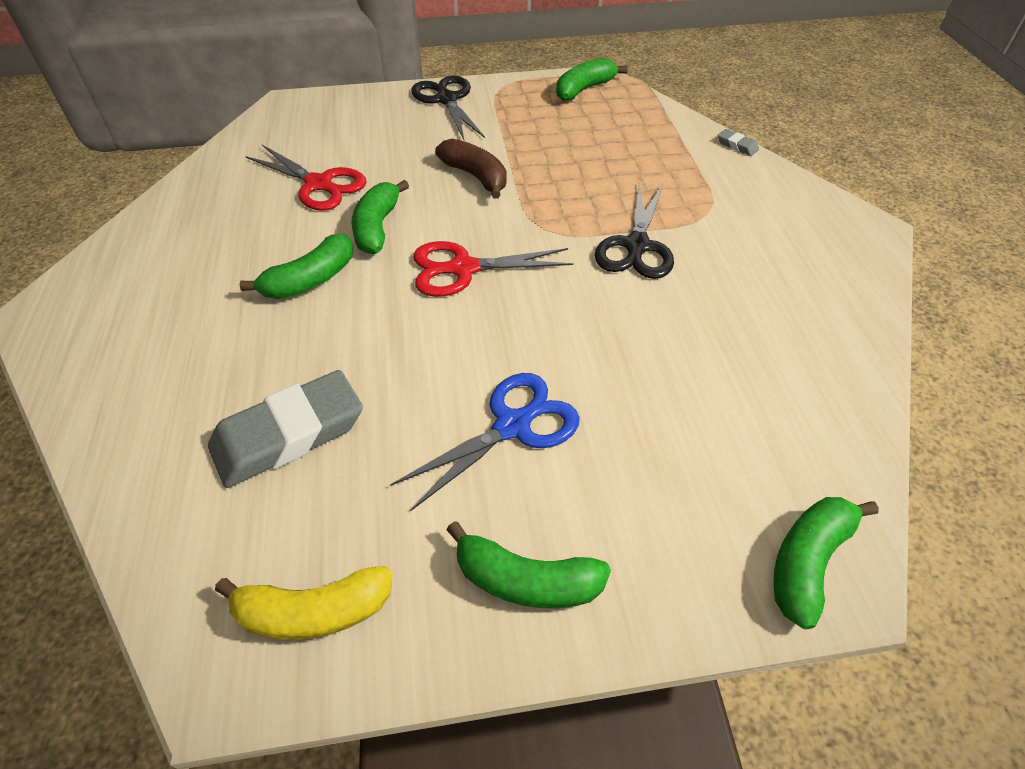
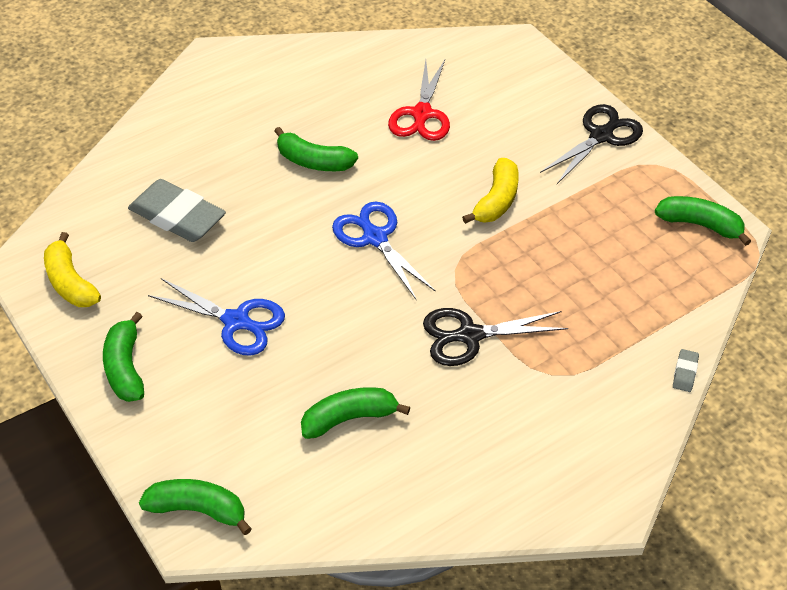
camera: 65 degrees right, 0 degrees up
green banana [352,180,409,254] -> green banana moved to [301,387,410,439]
red scissors [413,241,573,297] -> blue scissors [332,202,436,299]
brown banana [435,139,507,199] -> yellow banana [462,158,519,224]

